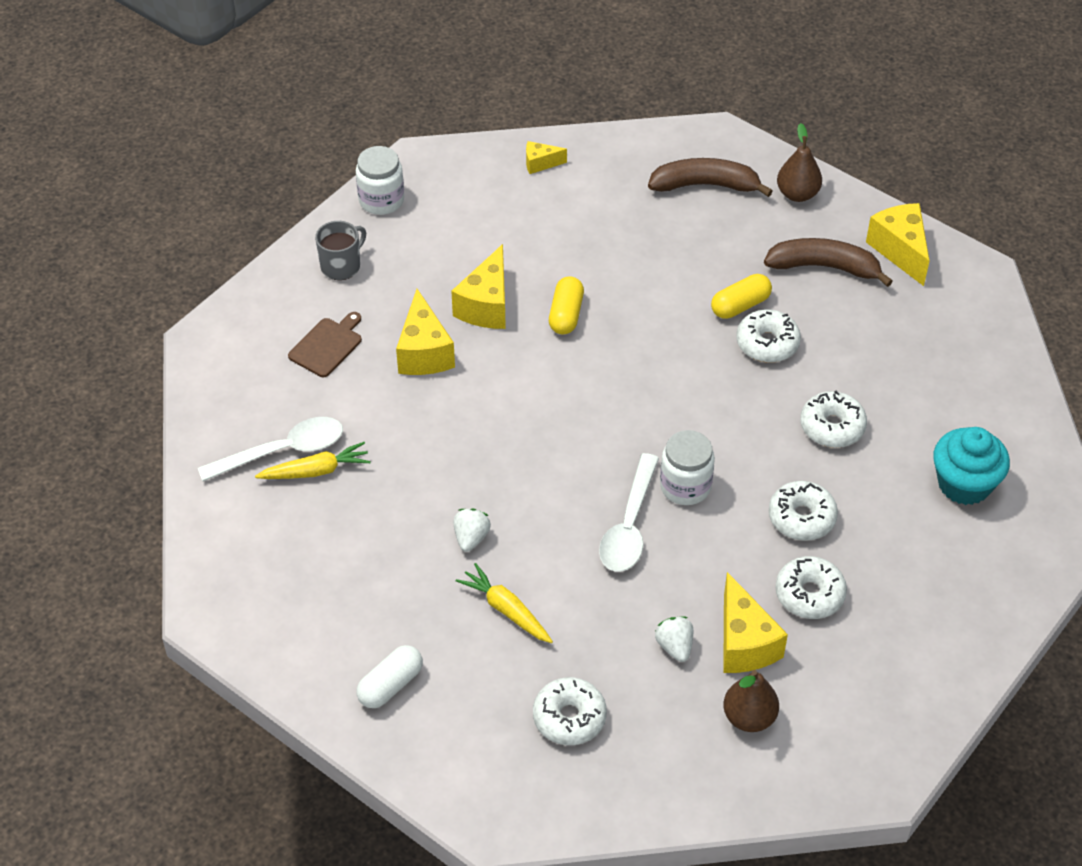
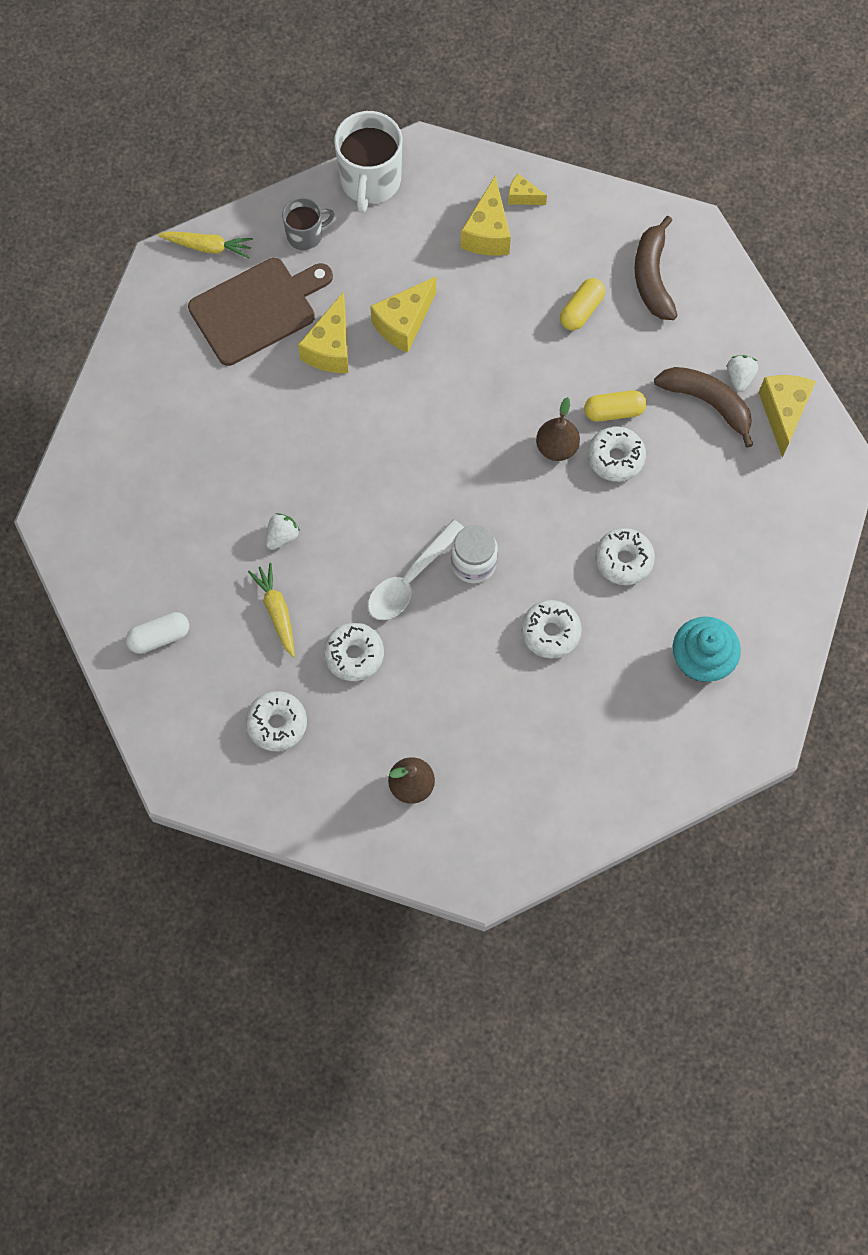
camera: 25 degrees right, 20 degrees up
white spoon [198,417,343,481] -> none
yellow carrot [255,442,371,479] -> yellow carrot moved to [158,231,253,258]
brown cutting board [288,312,362,377] -> brown cutting board [188,258,333,366], size x1.90
white jar [356,146,404,215] -> white mug [334,111,402,213]
yellow capsule [549,276,584,334] -> yellow capsule moved to [560,278,605,330]
brown banana [648,158,773,197] -> brown banana turned 120 degrees counterclockwise [635,216,678,320]
white strawberry [655,616,693,662] -> white strawberry moved to [727,355,758,392]
yellow cheese [723,572,788,673] -> yellow cheese moved to [461,176,511,256]
white donut [775,556,847,619] -> white donut moved to [324,622,384,681]
brown pear [777,123,822,202] -> brown pear moved to [536,397,580,461]

